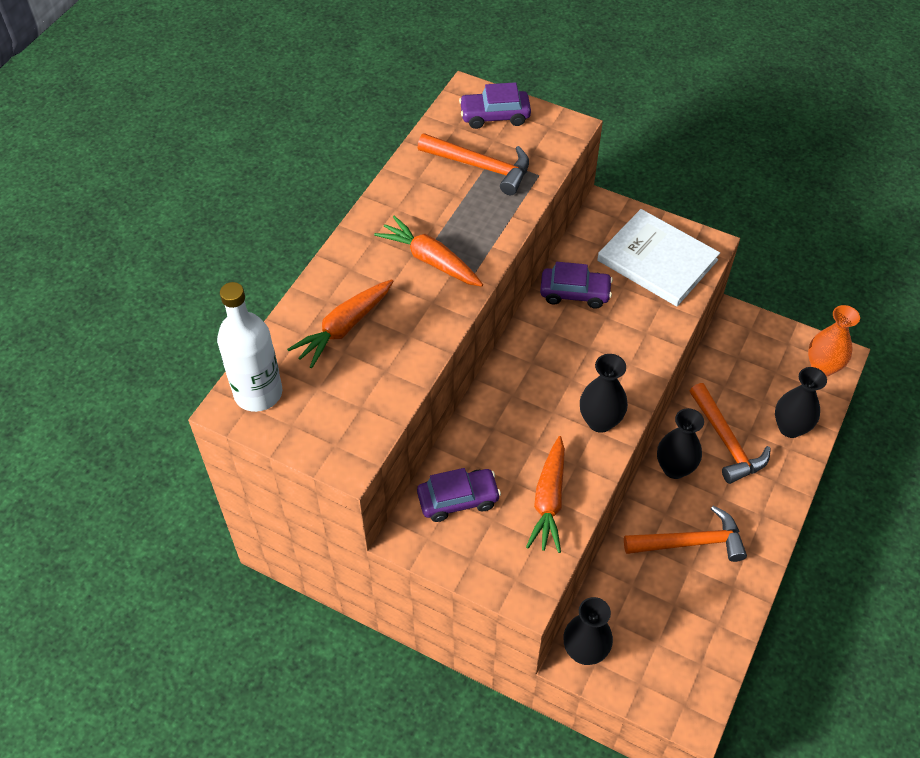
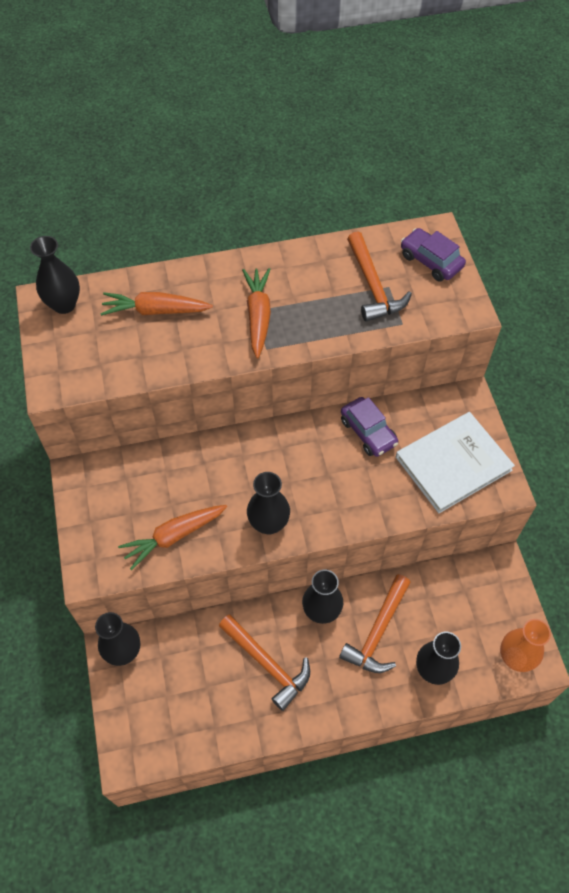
camera: 50 degrees right, 5 degrees up
white bottle [217,282,282,412] -> black vase [30,236,80,314]
purple car [417,468,501,522] -> none
white book [597,209,720,306] -> white book turned 60 degrees clockwise [396,412,515,513]

